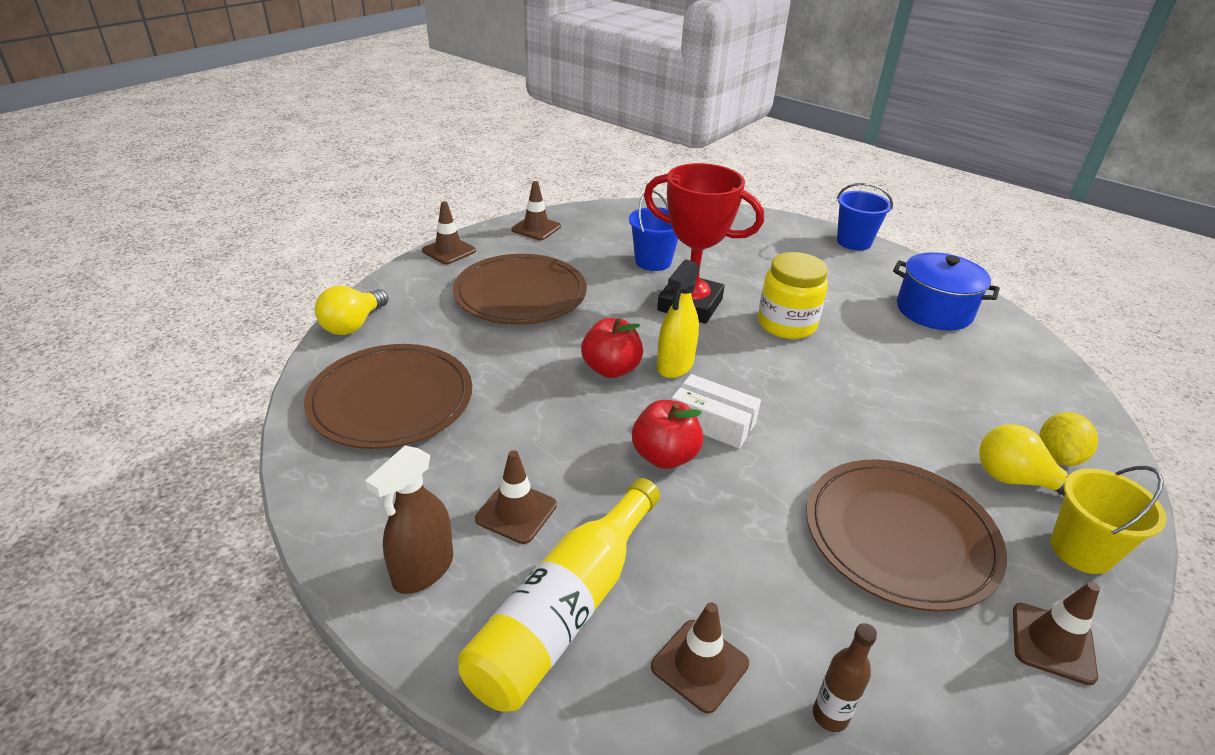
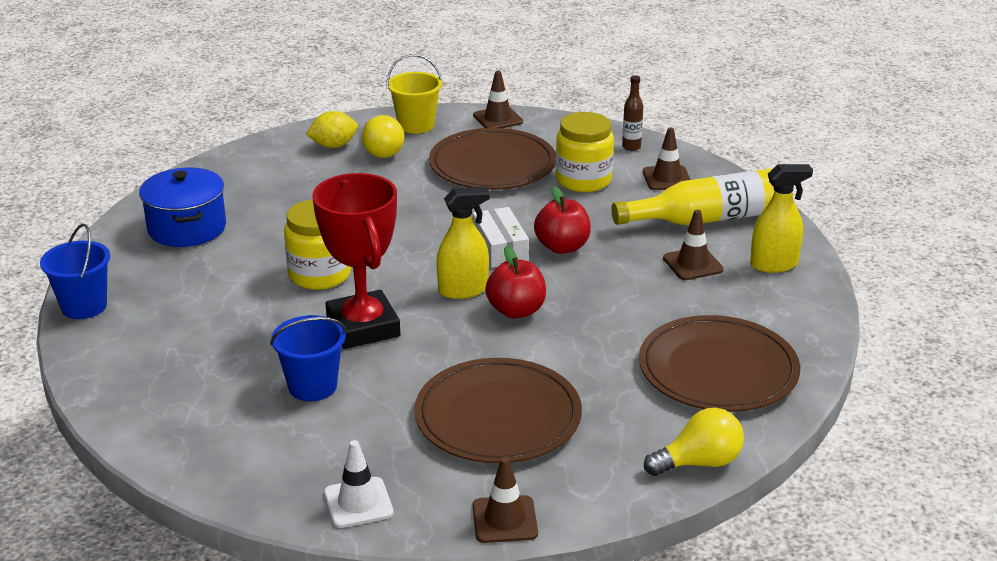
camera: 135 degrees left, 5 degrees down
brown spray bottle [365,446,453,594] -> yellow spray bottle [750,164,813,273]
brown traffic cone [511,181,561,240] -> white traffic cone [324,440,393,528]
none -> yellow jar [555,112,614,192]

